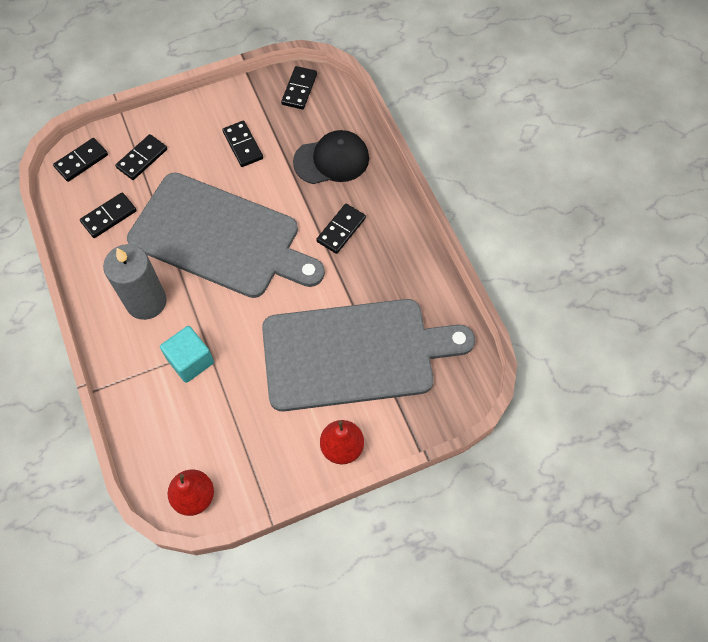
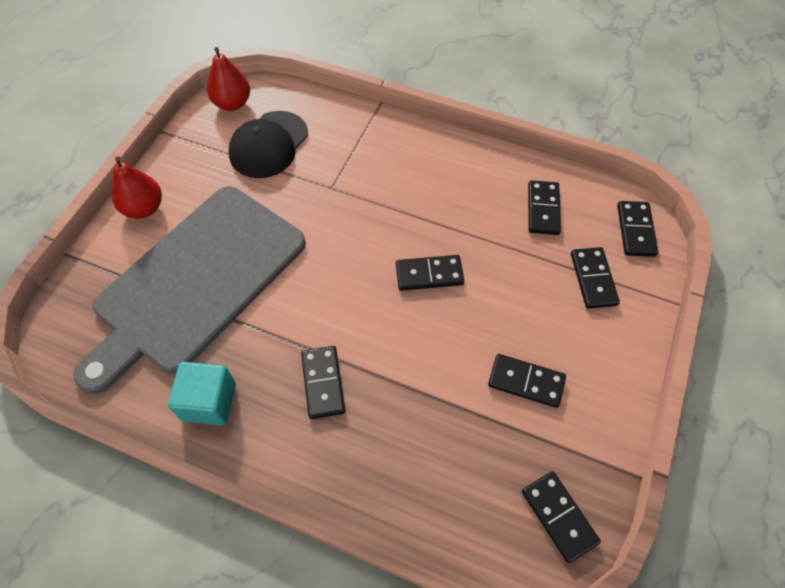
camera: 135 degrees right, 5 degrees down
grey candle [103,244,167,320] -> none
grey cutting board [127,173,325,298] -> black domino [396,255,464,291]
turquoise cube [160,326,214,383] -> turquoise cube moved to [168,362,236,426]
black cap [293,130,369,184] -> black cap moved to [229,111,308,178]

